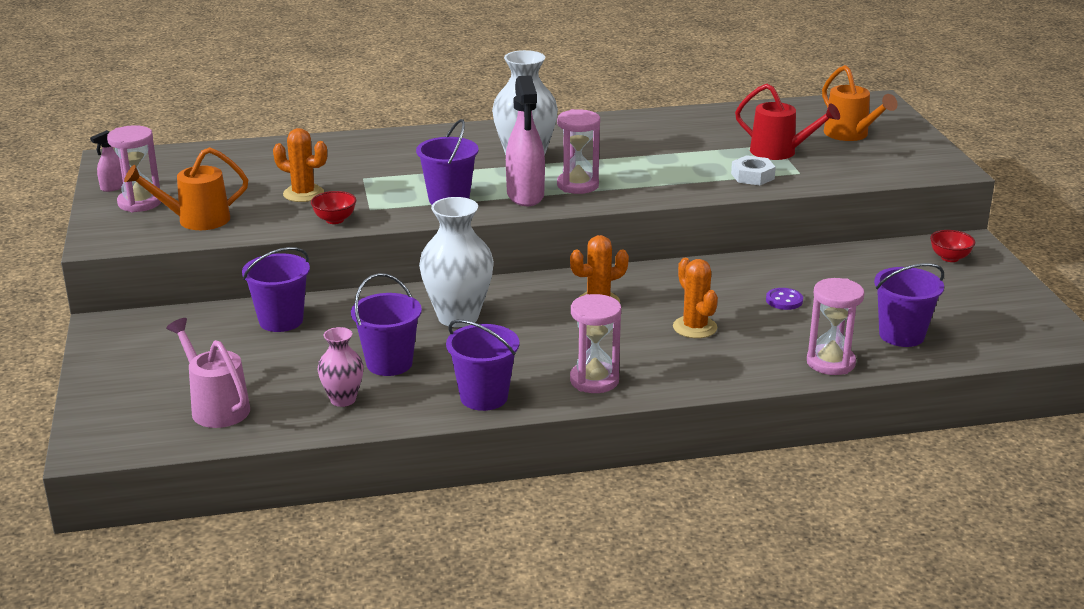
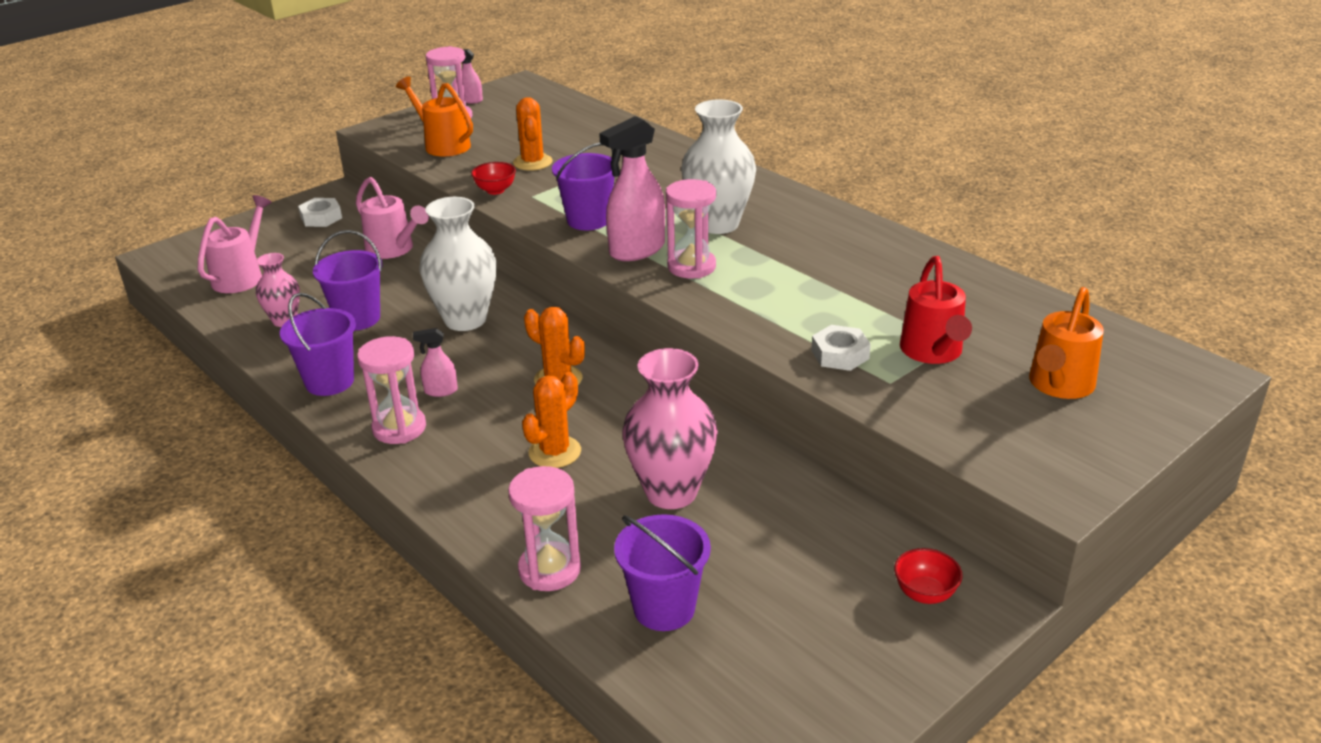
camera: 60 degrees right, 5 degrees up
purple bucket [242,247,310,332] -> pink watering can [356,177,429,259]
purple button [766,288,803,310] -> pink vase [622,348,718,509]
none -> white nut [298,198,342,227]
none -> pink spray bottle [413,328,458,397]

